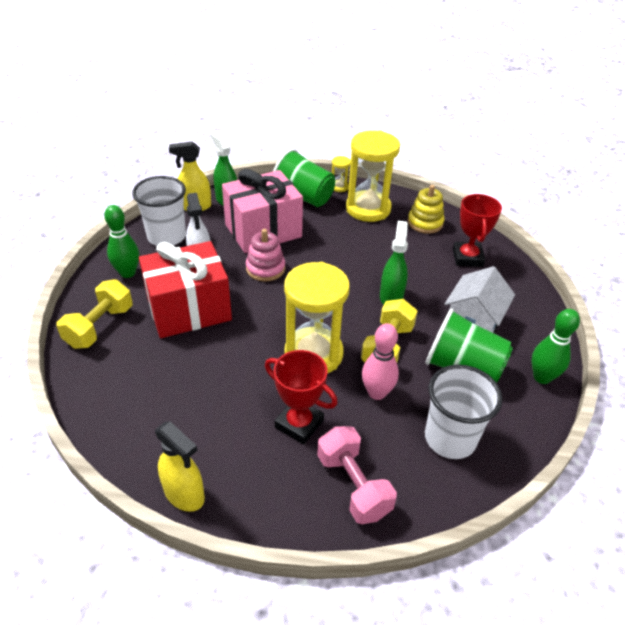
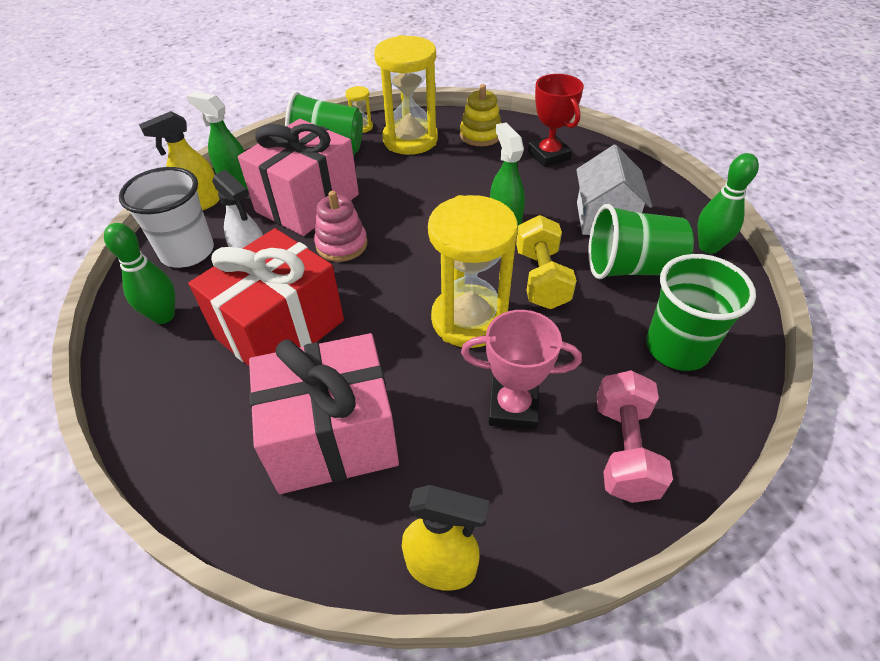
camera: 25 degrees left, 5 degrees up
yellow dumbbell [56,279,133,349] -> none
red trophy [265,350,338,444] -> pink trophy [461,310,582,430]
pink dumbbell [317,426,397,524] -> pink dumbbell turned 60 degrees clockwise [597,370,673,503]
pink bowling pin [362,323,399,400] -> none
white cup [425,365,503,459] -> green cup [646,254,756,371]
none -> pink gift [249,333,399,494]

